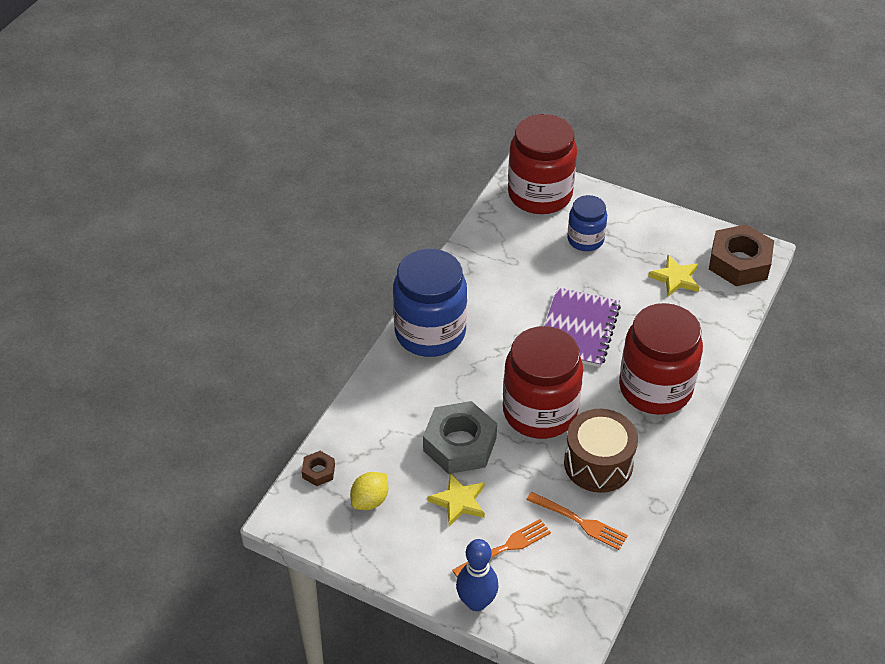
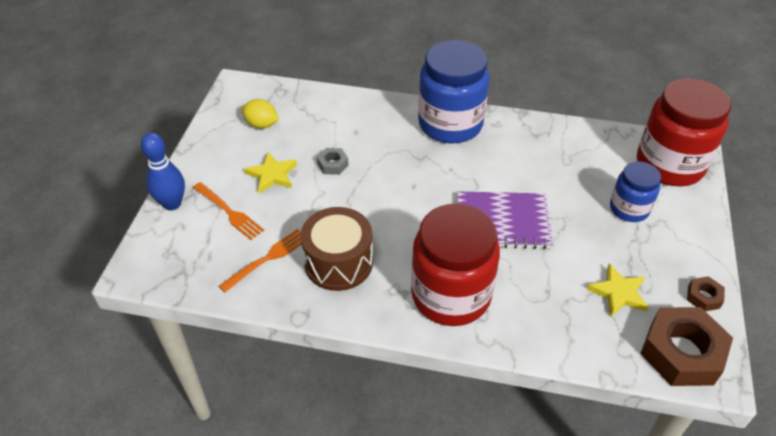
camera: 75 degrees right, 0 degrees up
brown nut [302,451,335,486] -> brown nut moved to [687,276,725,311]
grey nut [423,401,497,474] -> grey nut [317,148,349,175], size x0.46
red jar [503,326,583,439] -> none
orange fork [526,492,628,550] -> orange fork turned 150 degrees counterclockwise [219,229,301,293]

